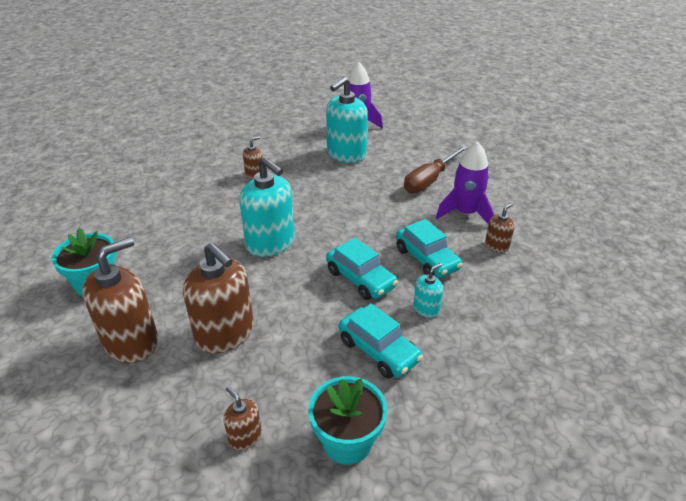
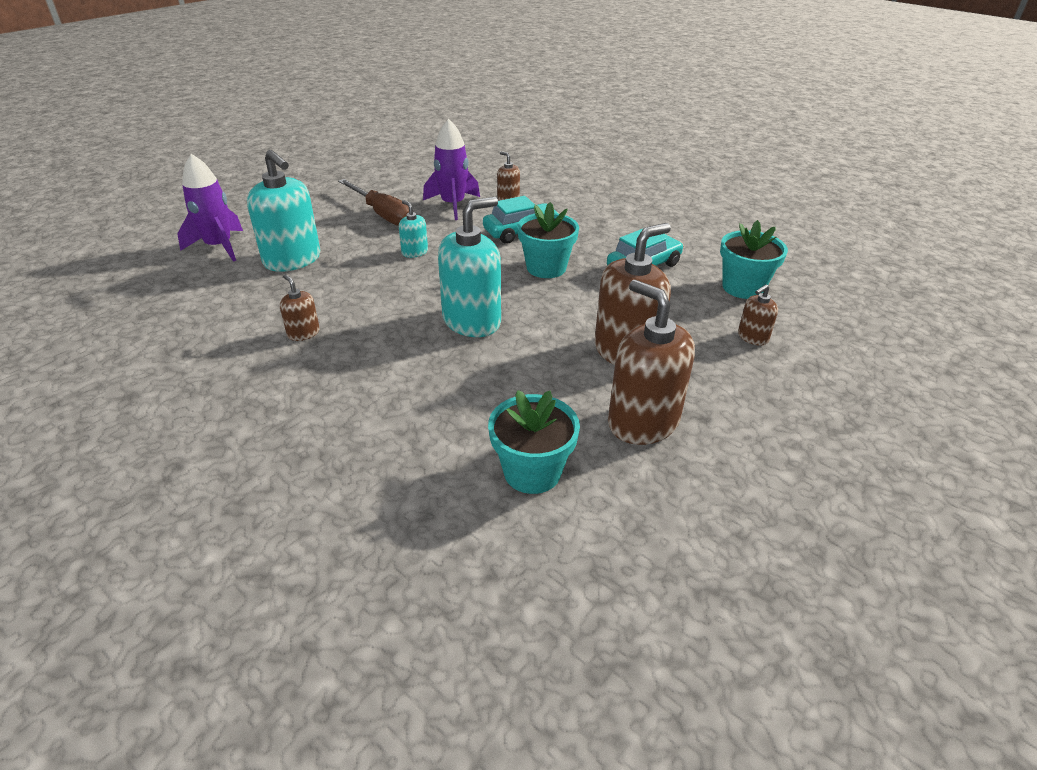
camera: 85 degrees left, 0 degrees up
turquoise car [326,238,398,300] -> turquoise flower pot [517,202,579,278]
turquoise soap dispenser [413,263,443,318] -> turquoise soap dispenser moved to [399,200,428,258]

